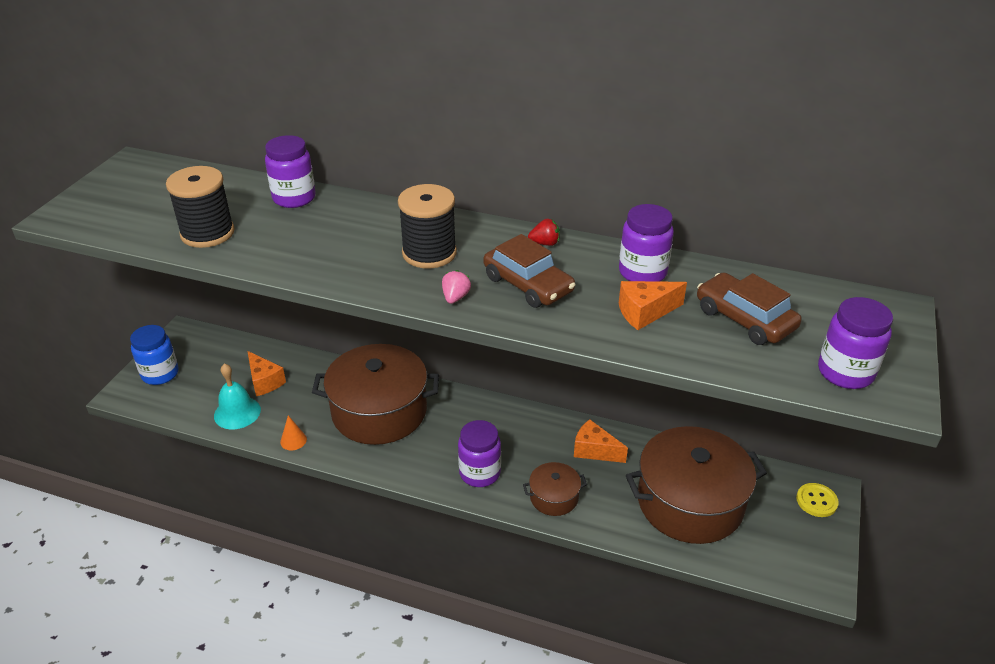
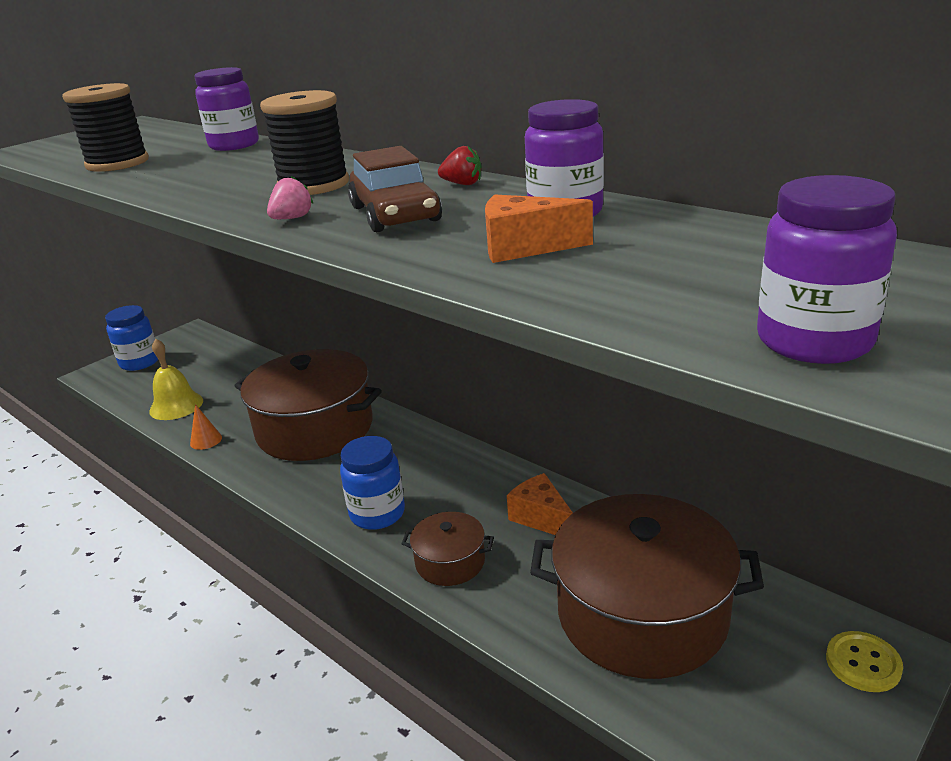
camera: 25 degrees right, 10 degrees down
turquoise bell [214,363,261,429] -> yellow bell [149,339,203,420]
orange cheese [248,351,286,396] -> none
purple jar [458,420,501,487] -> blue jar [340,436,405,530]
brown car [697,272,802,345] -> none

